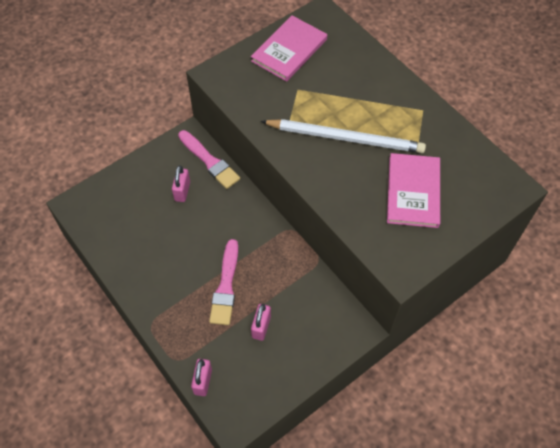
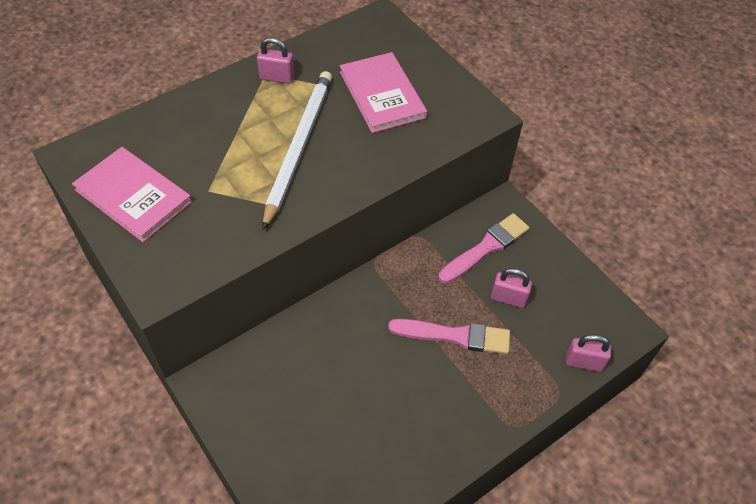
camera: 90 degrees left, 5 degrees down
pink padlock [172,165,190,202] -> pink padlock moved to [257,37,295,84]
pink brush [178,130,240,189] -> pink brush moved to [438,213,529,284]
pink book [387,153,440,228] -> pink book turned 60 degrees clockwise [340,52,427,133]

